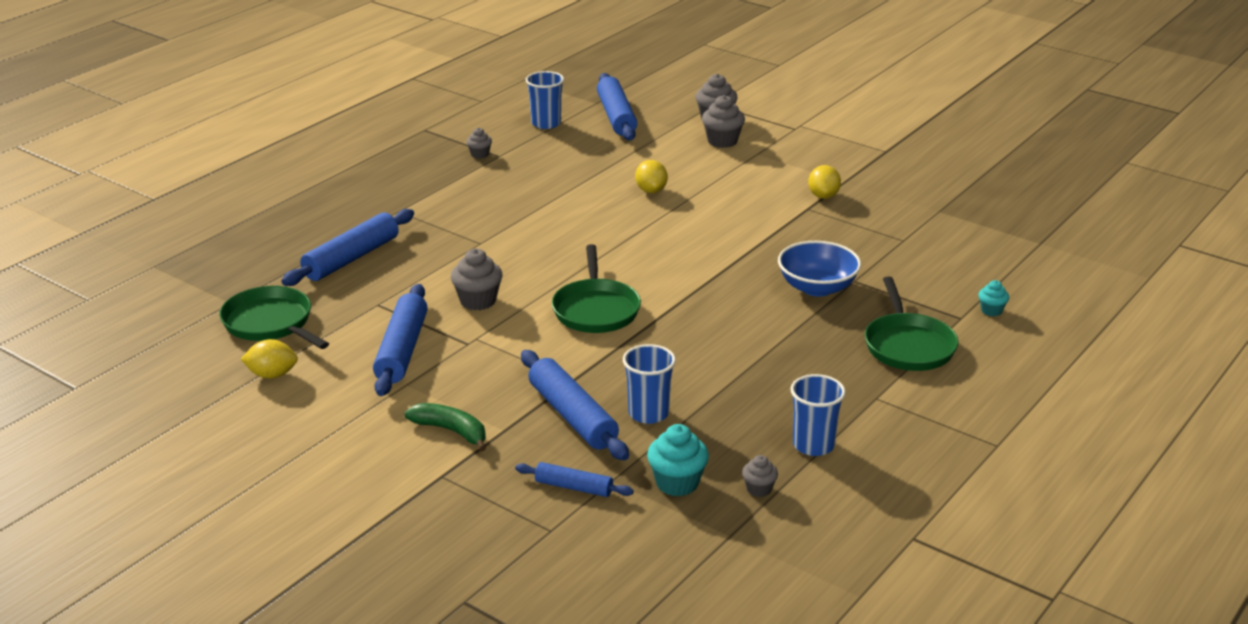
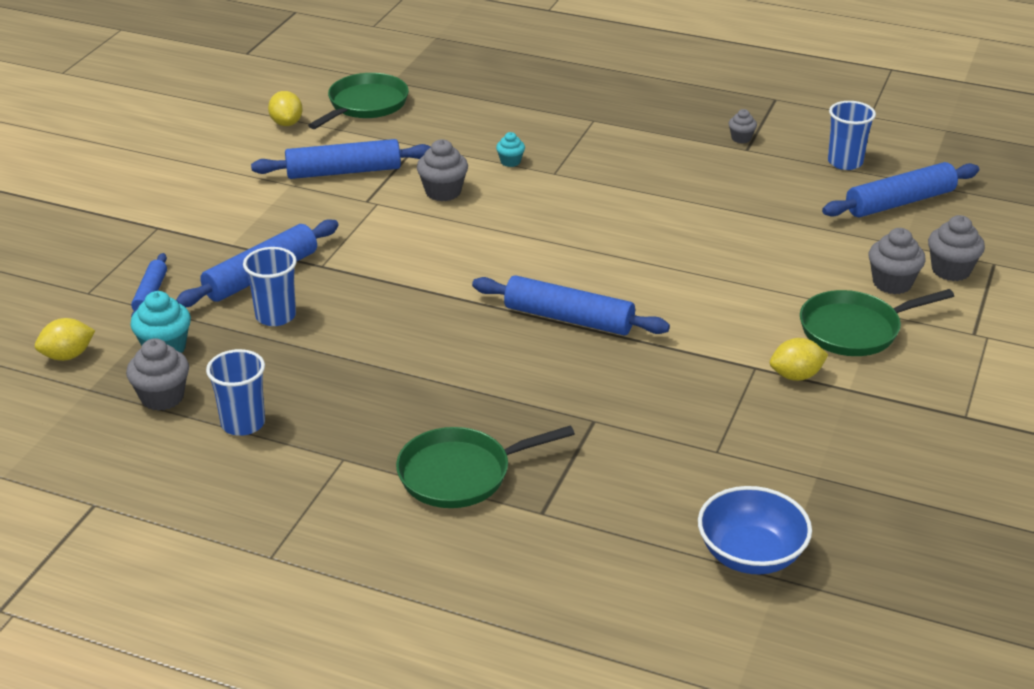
camera: 75 degrees right, 5 degrees up
blue rolling pin [281,209,414,286] -> blue rolling pin moved to [472,275,670,335]
green banana [404,403,486,451] -> none
green pan [552,244,641,333] -> green pan moved to [800,289,954,356]
yellow lemon [635,160,668,193] -> yellow lemon moved to [35,318,95,361]
grey cupcake [742,455,778,497] -> grey cupcake [126,338,189,411], size x1.72
blue bowl [778,241,861,297] -> blue bowl moved to [698,486,812,574]
turquoise cupcake [978,280,1009,316] -> turquoise cupcake moved to [496,132,525,167]

